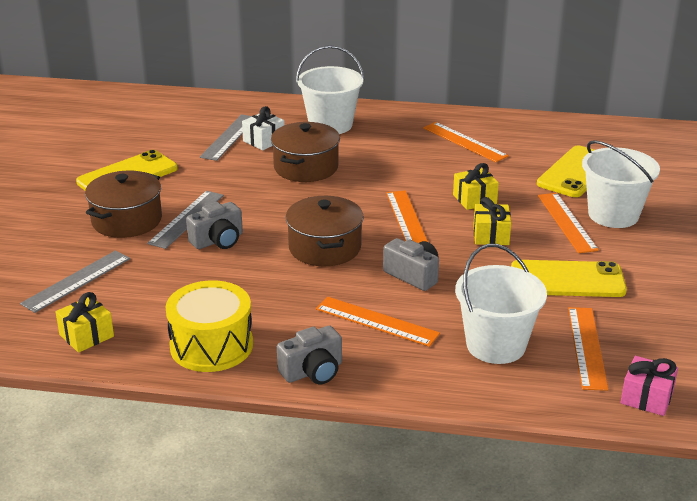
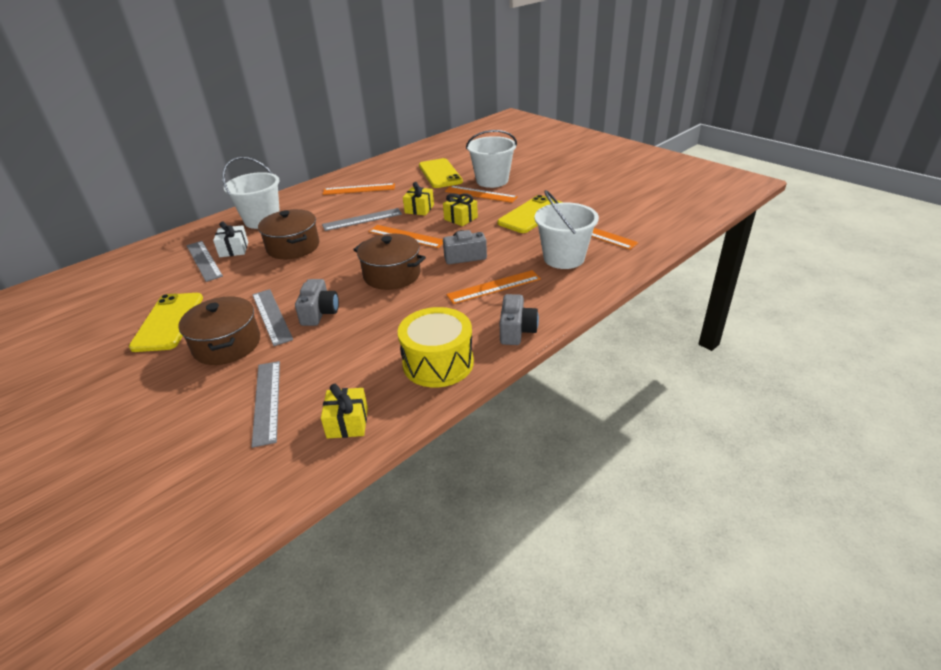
camera: 50 degrees left, 5 degrees up
pink gift [620,356,678,416] -> none
none -> grey ruler [322,208,402,231]

